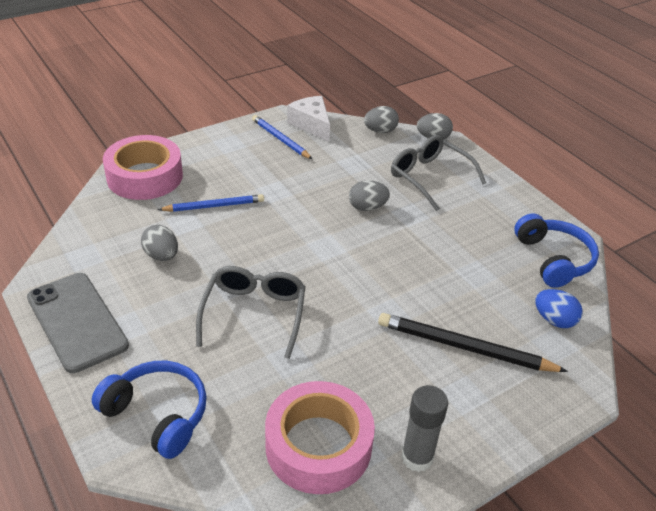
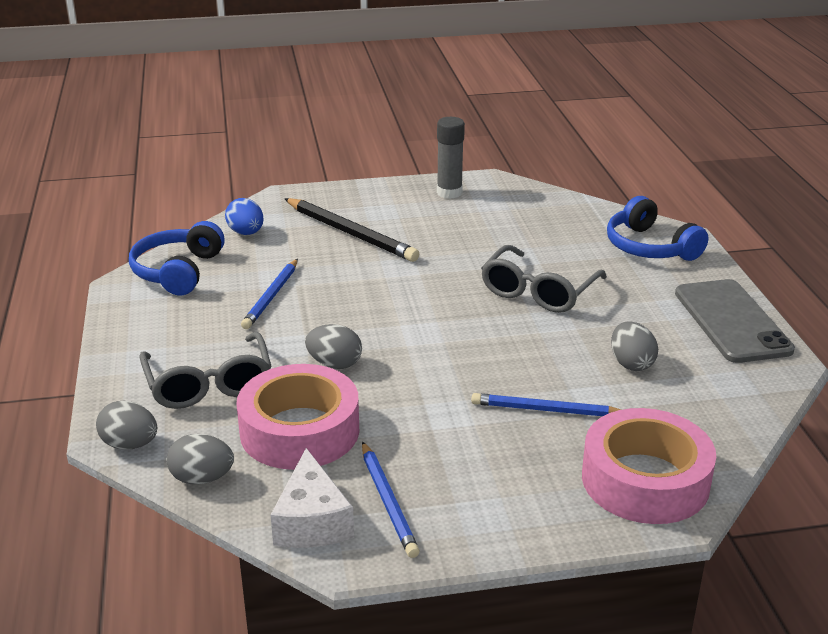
camera: 155 degrees left, 10 degrees down
pink tape [265,381,375,494] -> pink tape moved to [236,364,359,470]
none -> blue pencil [241,259,298,329]

